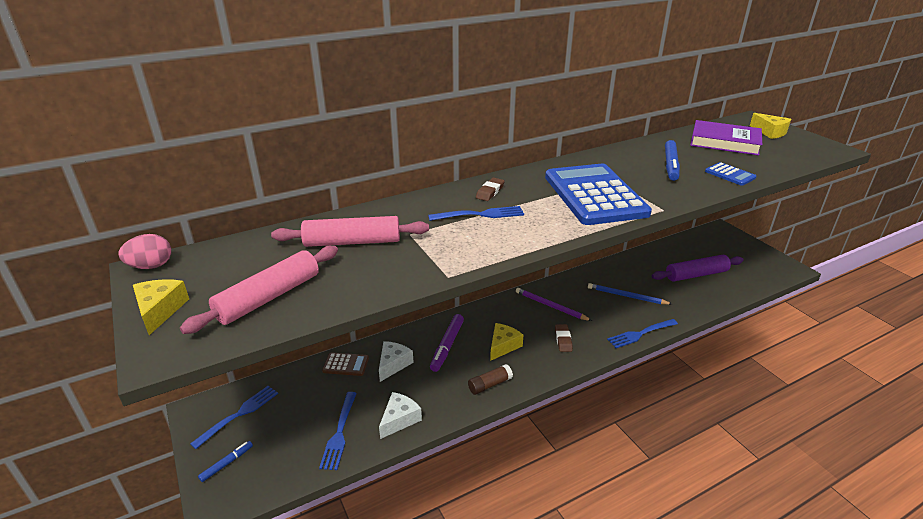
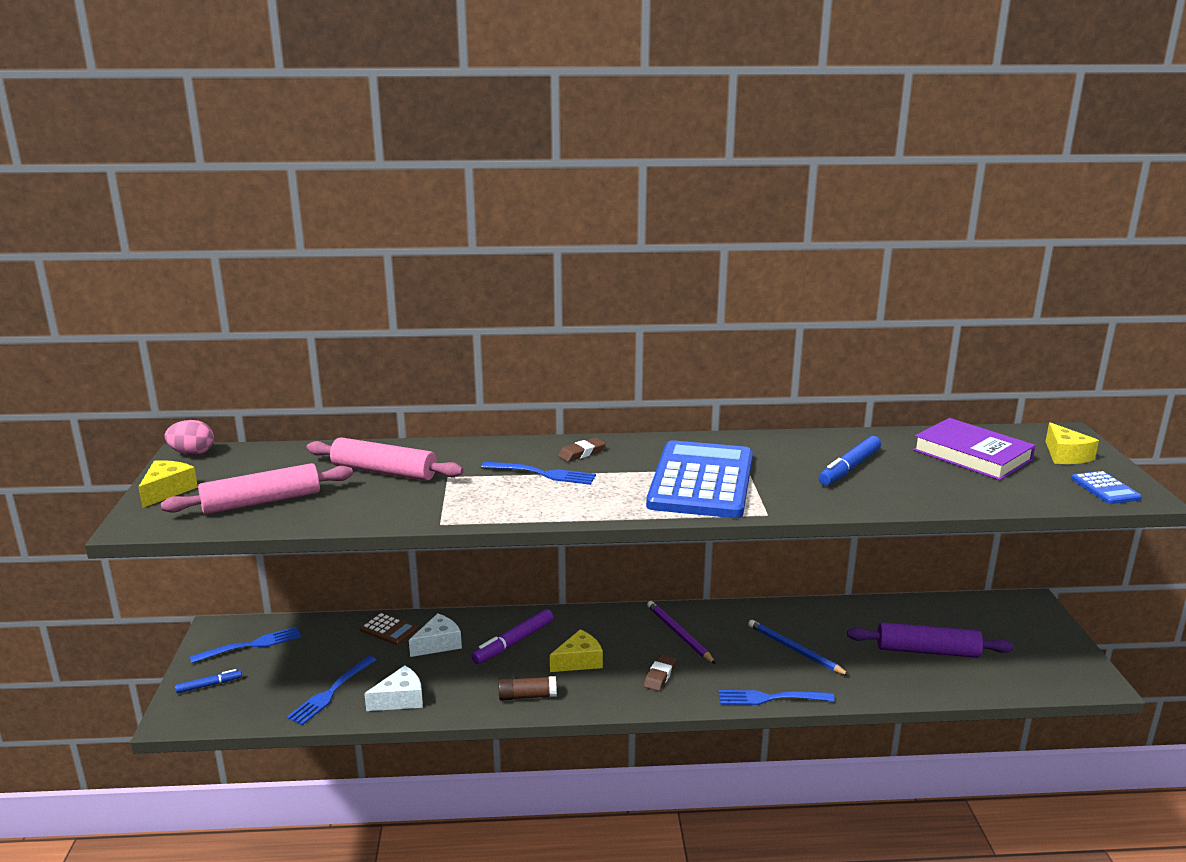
camera: 25 degrees right, 10 degrees down
blue calculator [705,162,756,186] -> blue calculator moved to [1071,471,1142,504]

